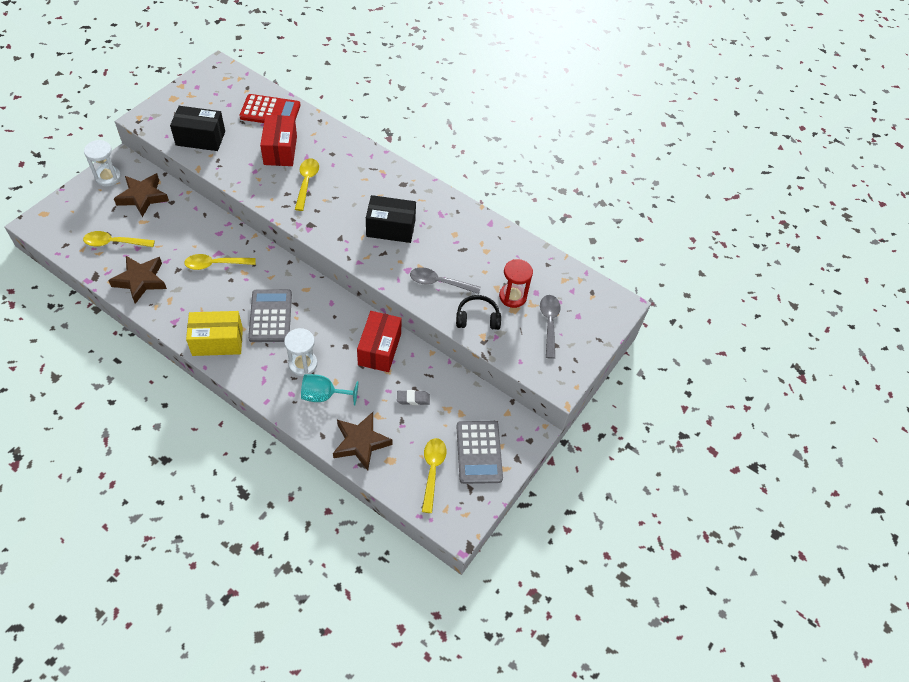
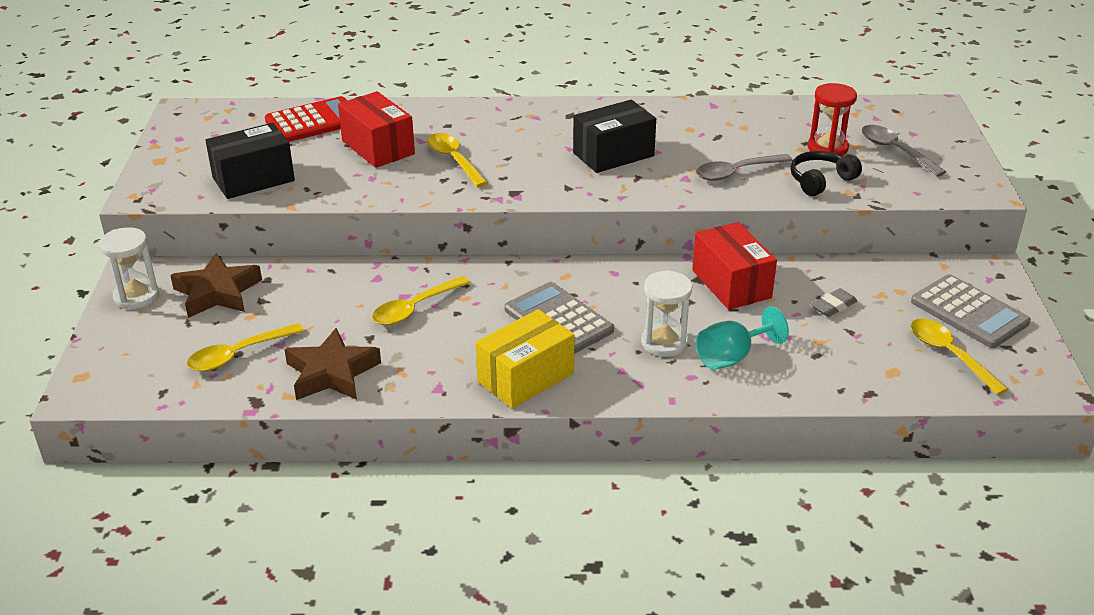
camera: 30 degrees left, 20 degrees down
brown star [333,412,393,470] -> none

